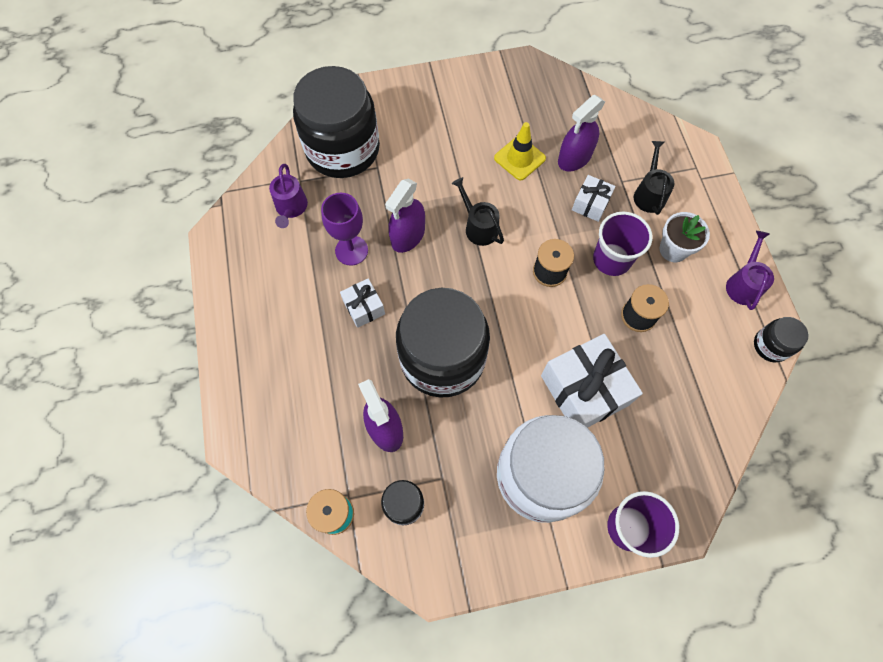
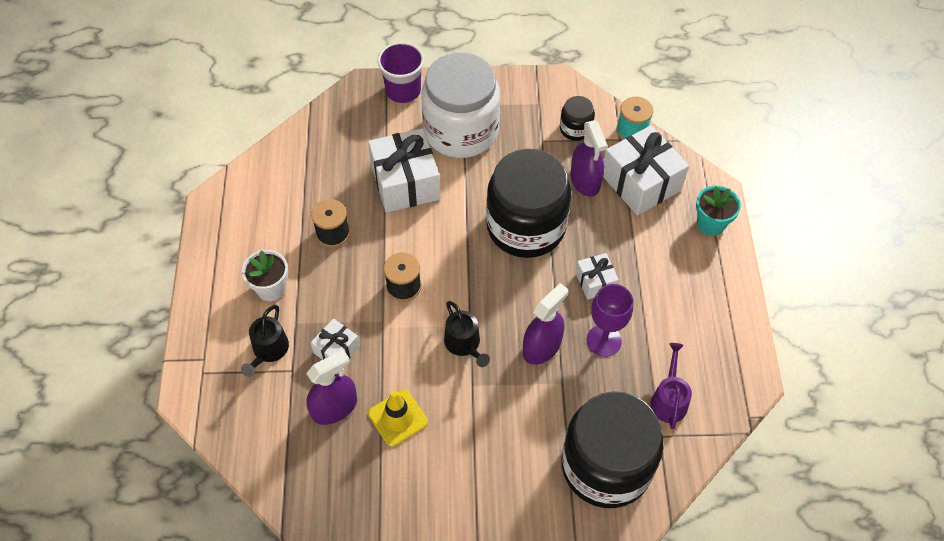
camera: 170 degrees left, 10 degrees down
purple cup [593,211,653,276] -> none
purple watering can [726,231,774,310] -> none
black jar [754,317,808,362] -> none
none -> white gift [603,125,689,215]
none -> turquoise flower pot [696,186,741,236]

